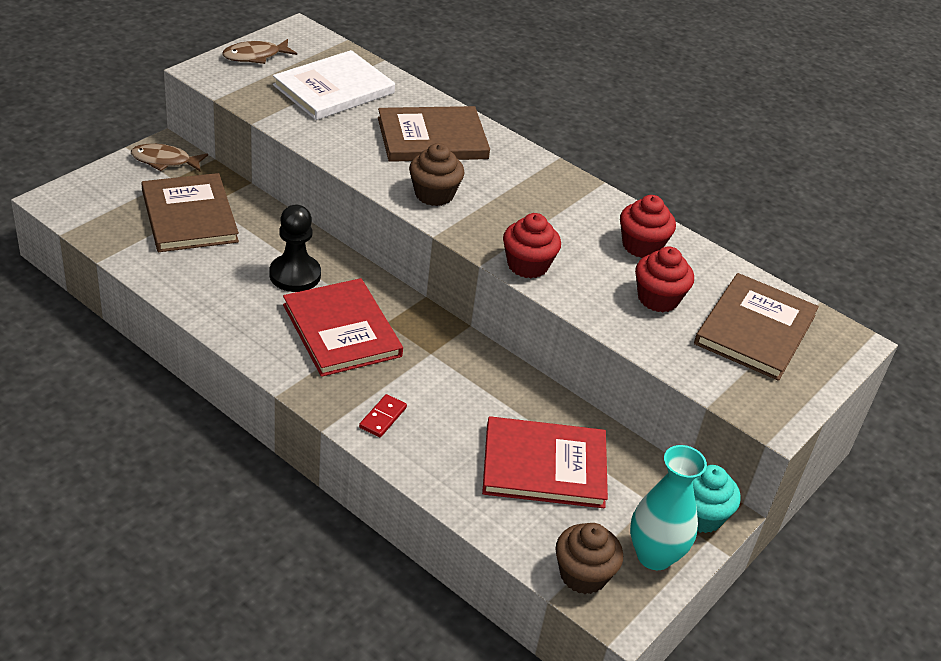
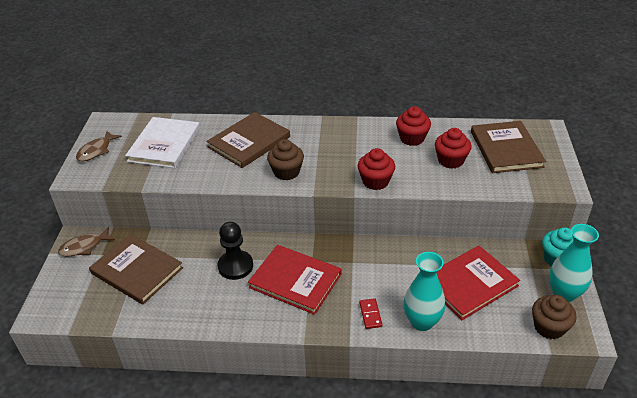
camera: 30 degrees left, 0 degrees up
none -> turquoise vase [403,252,445,331]

